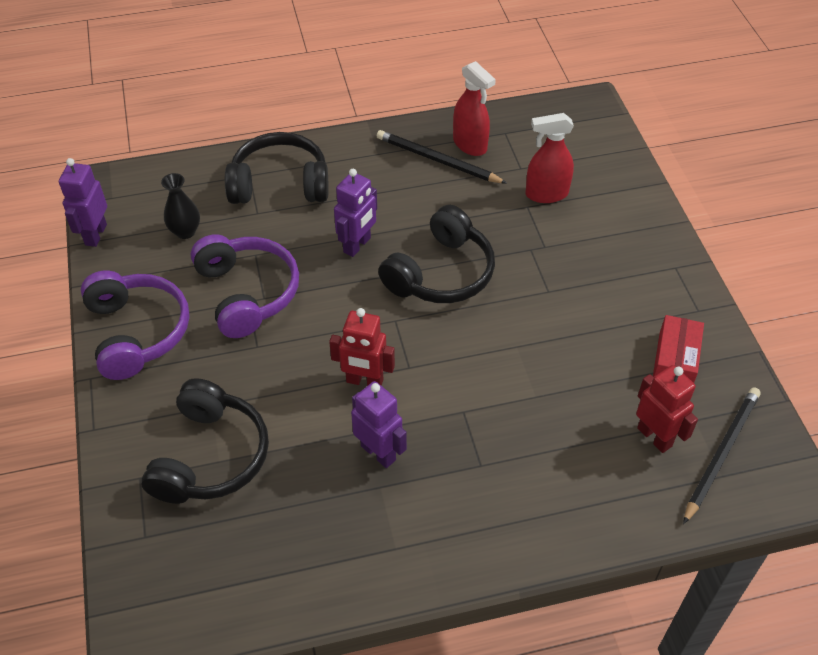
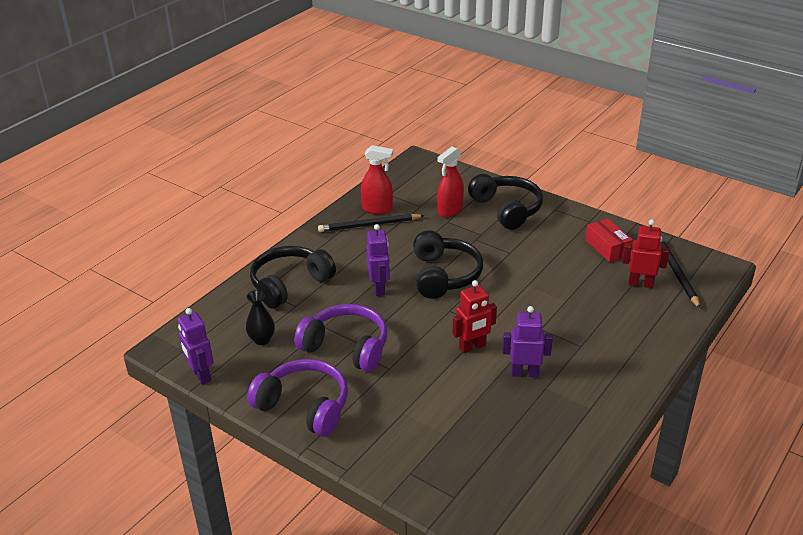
camera: 40 degrees left, 15 degrees down
black headphones [141,378,269,504] -> black headphones moved to [468,174,543,230]

